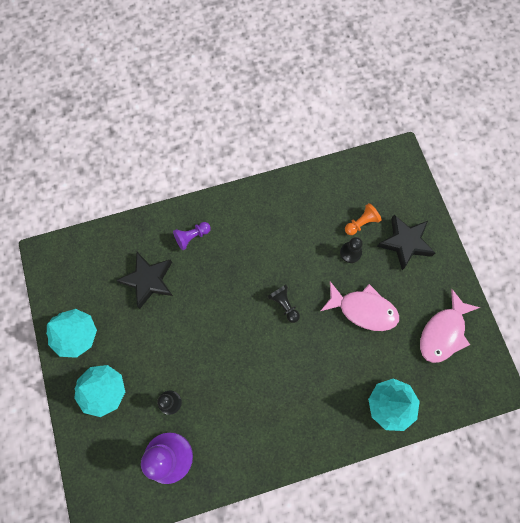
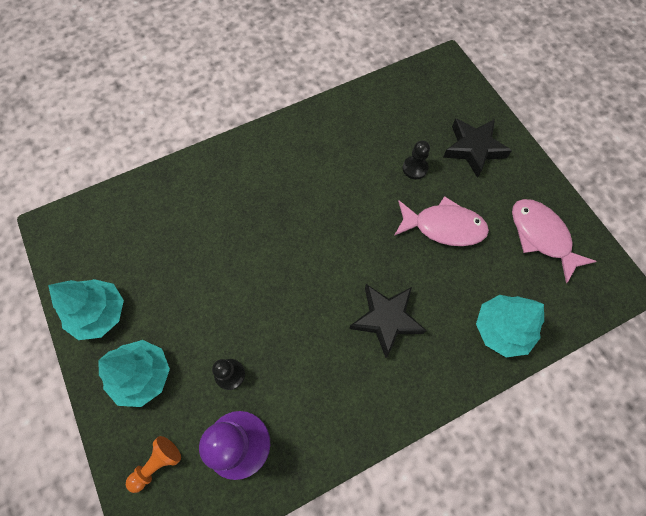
camera: 10 degrees left, 5 degrees down
black star [117,252,173,309] -> black star moved to [349,284,427,358]
purple pawn [173,222,211,250] -> none
black pawn [267,285,300,323] -> none
orange pawn [345,203,382,235] -> orange pawn moved to [126,436,181,493]
pink fish [420,289,480,363] -> pink fish turned 120 degrees clockwise [512,199,597,284]

